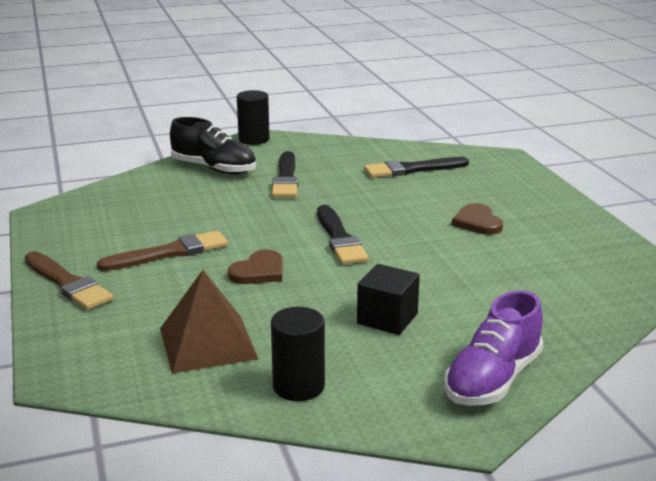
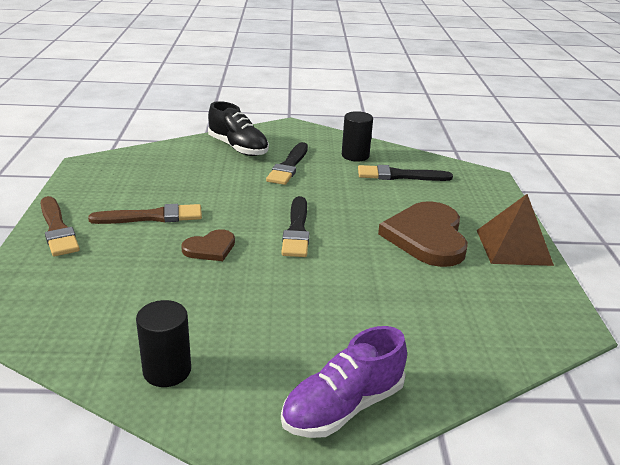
camera: 15 degrees right, 5 degrees up
brown pyramid [160,270,258,374] -> brown pyramid moved to [477,194,554,266]
black cylinder [237,90,270,145] -> black cylinder moved to [342,111,373,161]
black cube [357,264,420,335] -> none
brown heart [452,203,503,235] -> brown heart [378,201,468,267], size x1.94

